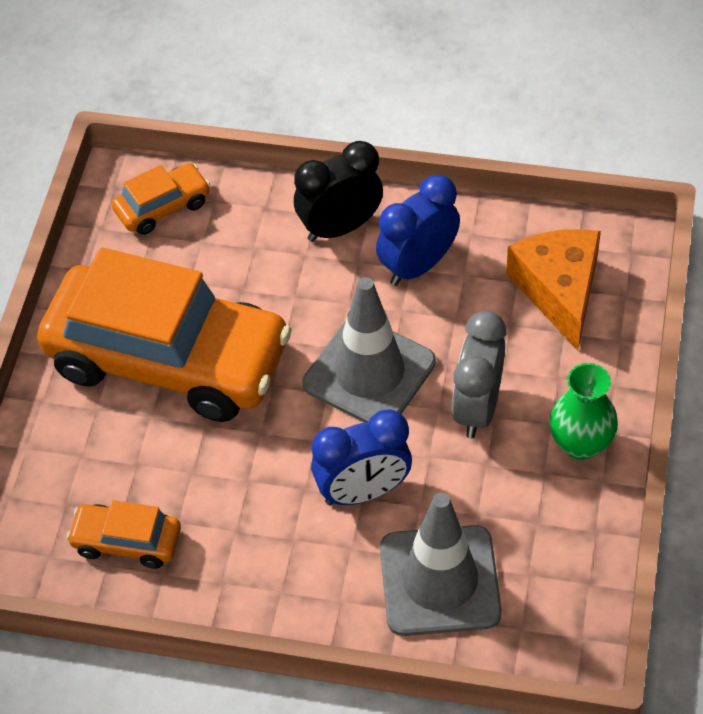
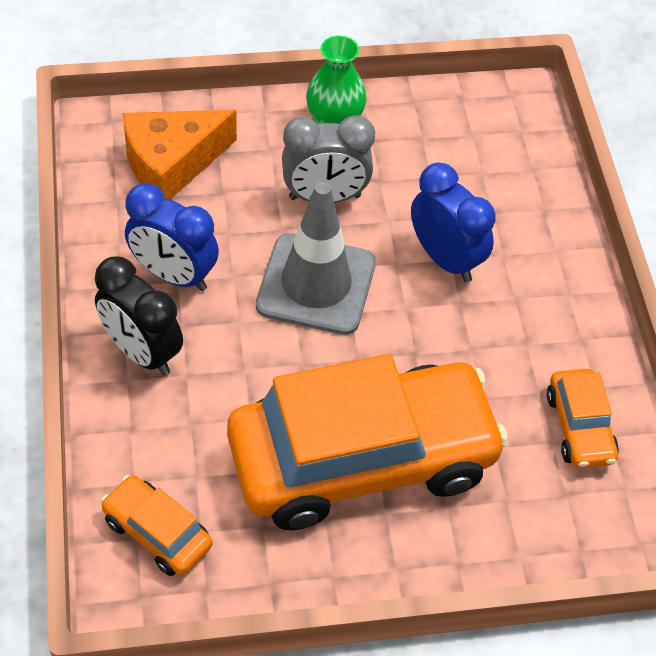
camera: 115 degrees left, 0 degrees up
orange car [37,248,292,422] -> orange car turned 75 degrees clockwise [227,354,508,530]
grey traffic cone [380,493,502,636] -> none

